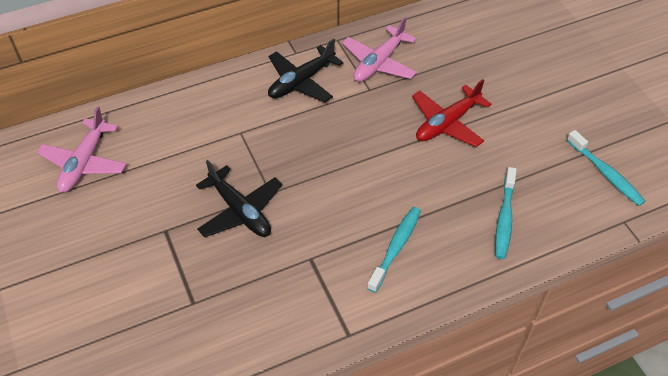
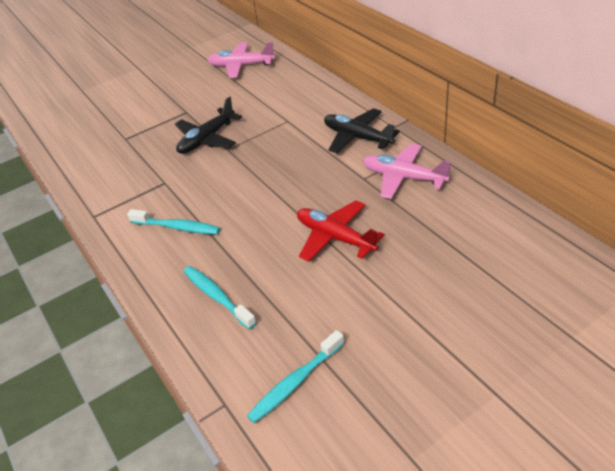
camera: 85 degrees right, 10 degrees down
turquoise toothbrush [495,167,517,259] -> turquoise toothbrush turned 45 degrees clockwise [183,266,256,330]

